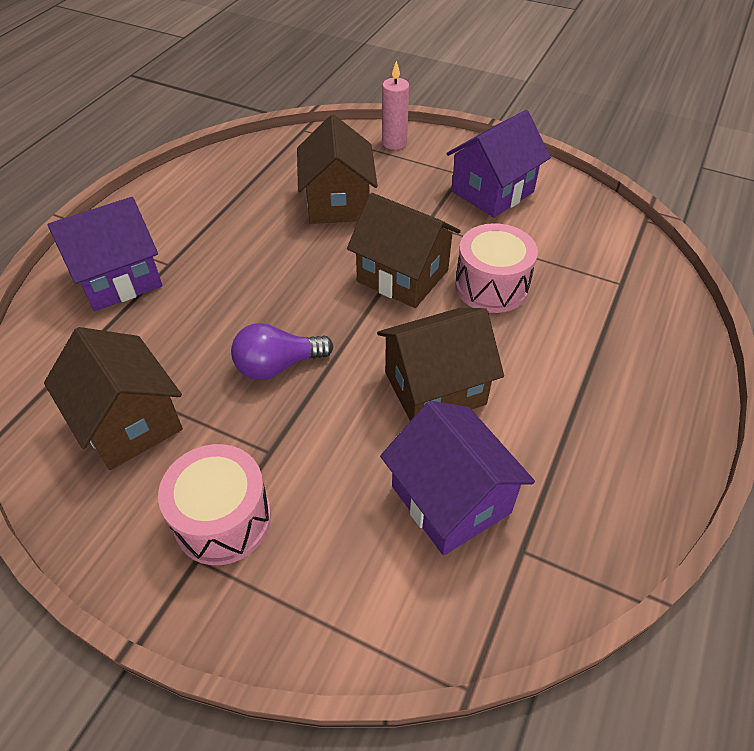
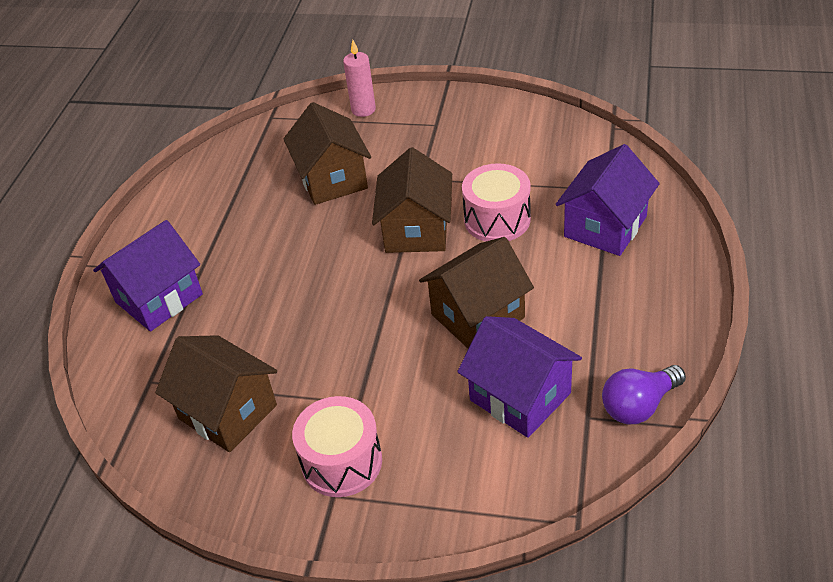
camera: 10 degrees left, 5 degrees down
purple light bulb [231,323,333,380] -> purple light bulb moved to [602,365,686,425]
brown house [347,193,461,308] -> brown house turned 75 degrees clockwise [372,147,452,253]
purple house [446,110,551,218] -> purple house moved to [556,144,660,256]

